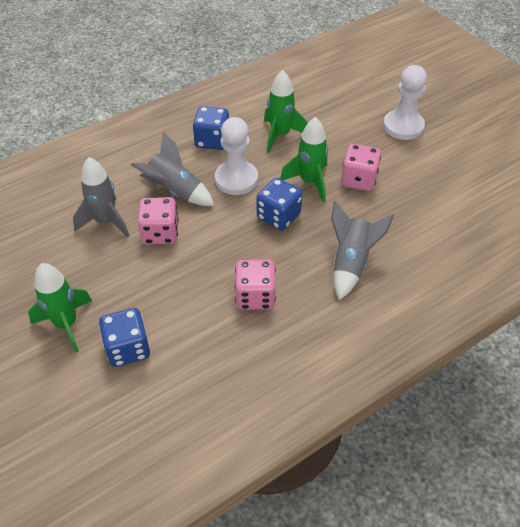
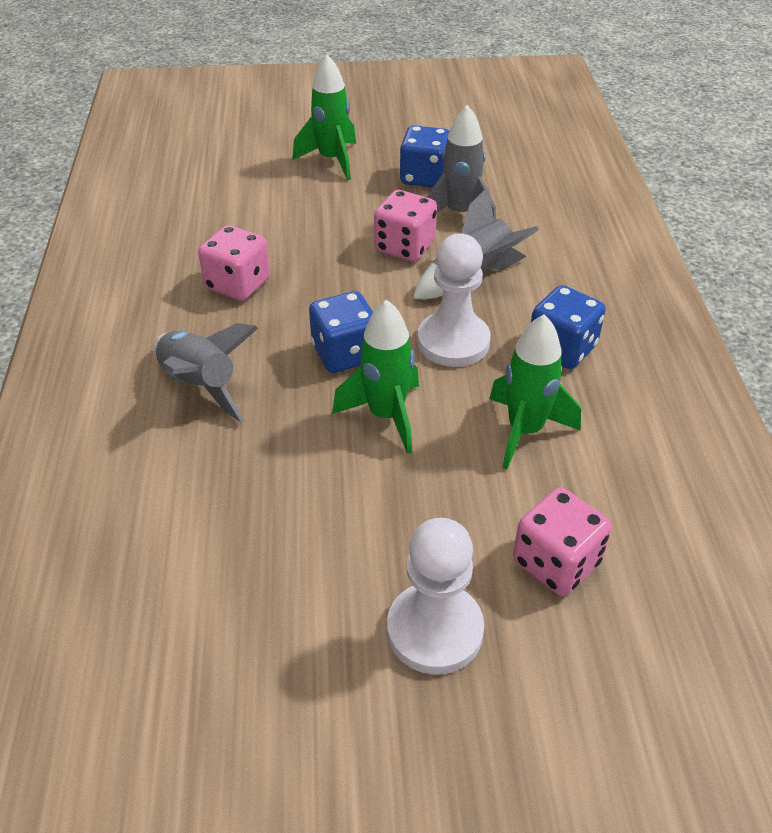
camera: 120 degrees right, 5 degrees down
blue dice [99,308,150,367] -> blue dice moved to [399,125,449,187]
pink dice [341,144,381,191] -> pink dice moved to [513,487,612,596]

